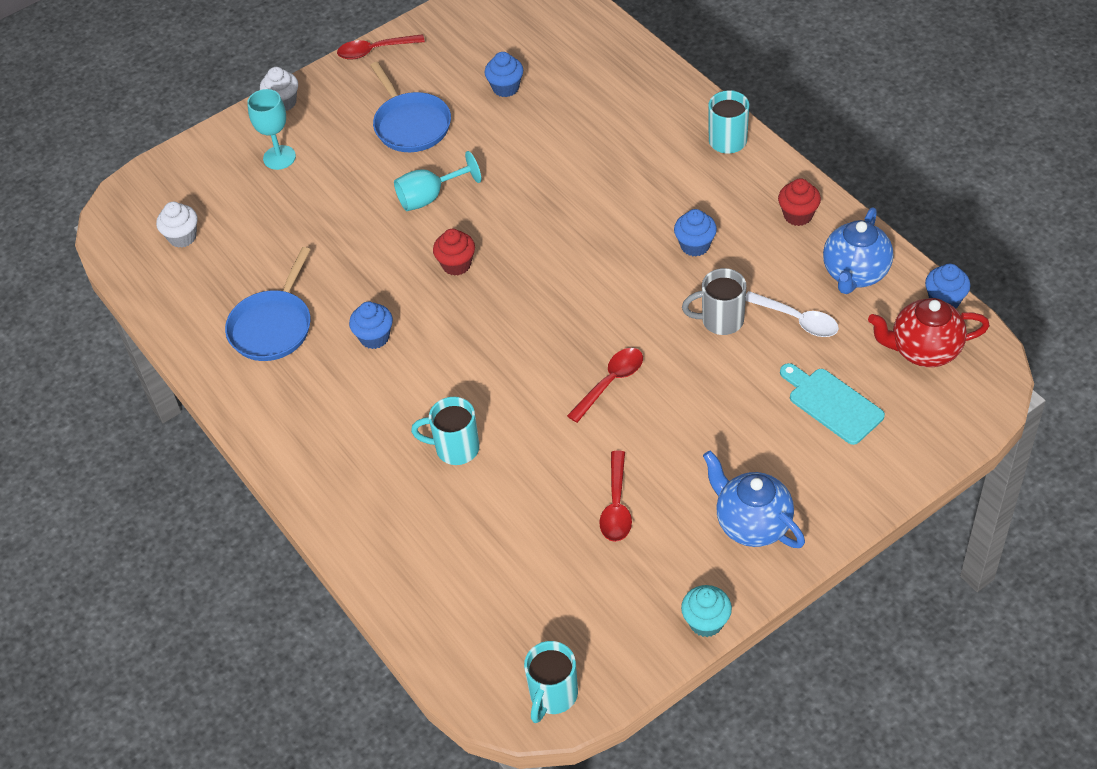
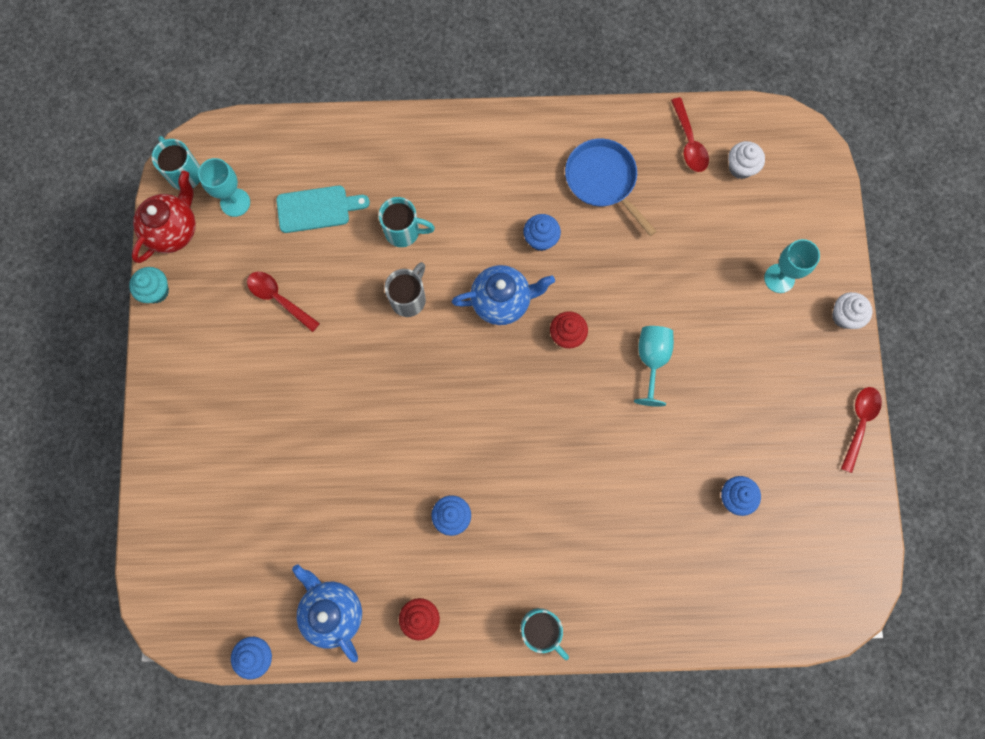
camera: 120 degrees right, 25 degrees up
blue pan [370,62,451,152] -> none
turquoise mug [411,397,479,465] -> turquoise mug turned 60 degrees clockwise [378,197,435,247]
red spoon [567,348,643,423] -> red spoon moved to [671,97,709,172]
grey mug [682,268,747,335] -> grey mug moved to [385,262,426,317]
blue teapot [703,451,805,548] -> blue teapot moved to [452,265,555,325]
white spoon [746,291,839,337] -> none
turquoise cutting board [780,363,885,445] -> turquoise cutting board moved to [276,185,370,233]
red teapot [868,298,990,367] -> red teapot moved to [132,171,196,263]
none -> turquoise goblet [198,158,250,217]

